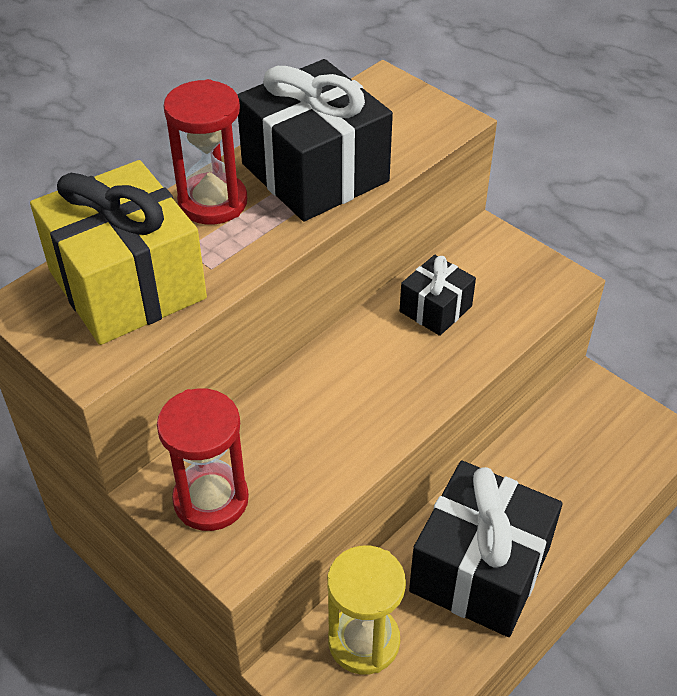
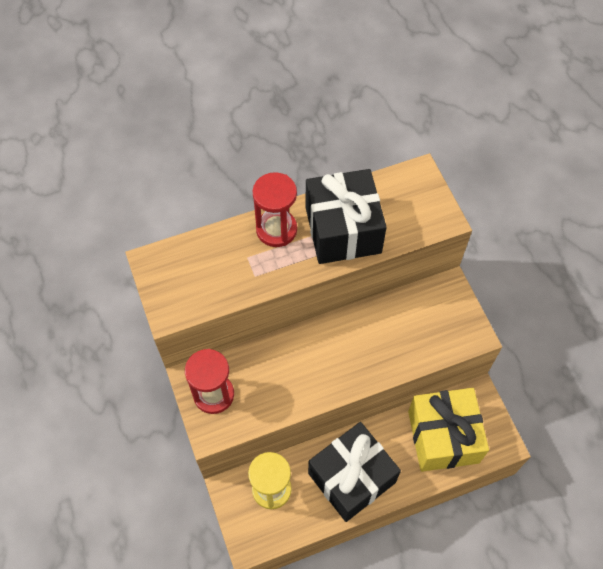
camera: 25 degrees right, 15 degrees up
yellow gift [30,160,207,345] -> yellow gift moved to [408,388,489,472]
black gift [400,255,476,336] -> none

